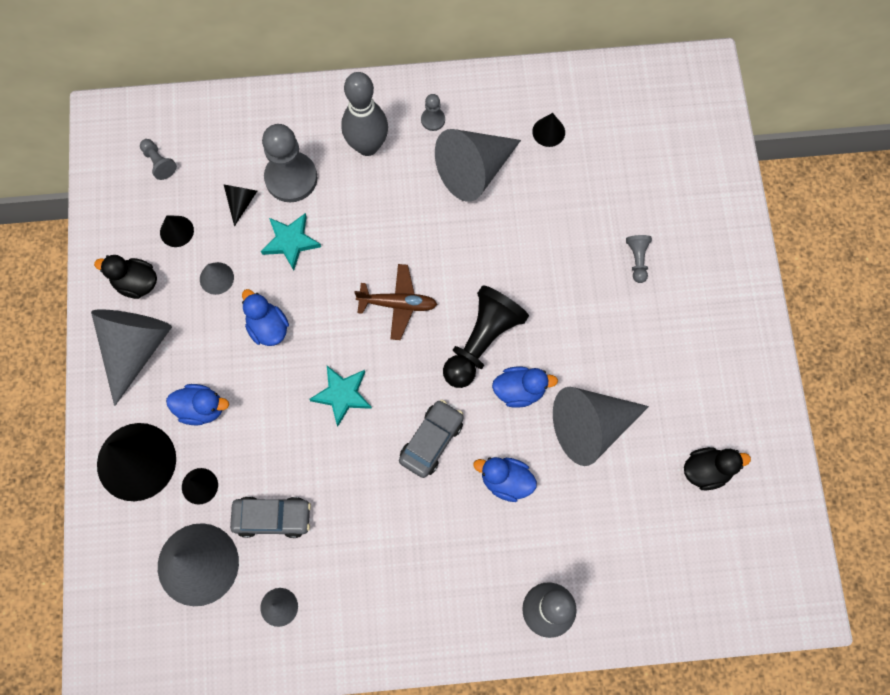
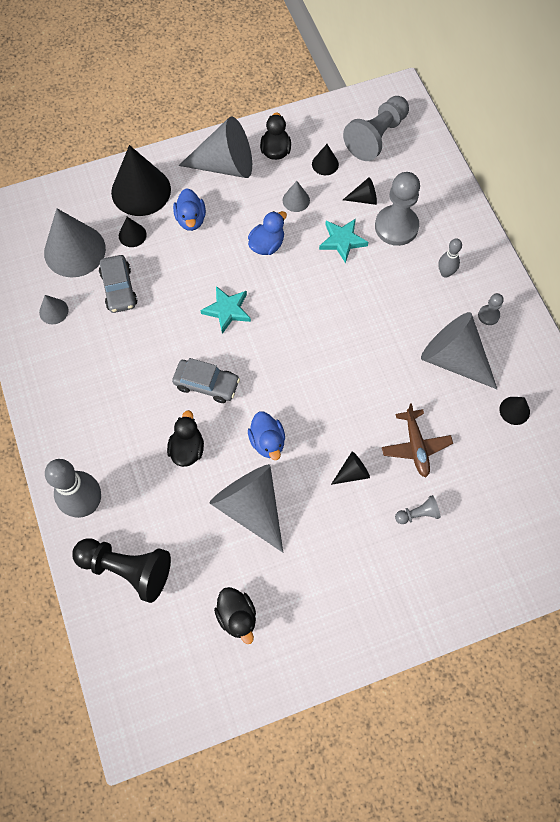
camera: 75 degrees right, 5 degrees down
grey pawn [140,139,177,180] -> grey pawn [343,96,409,161], size x2.13
grey bowling pin [341,72,388,156] -> grey bowling pin [438,238,462,278], size x0.53
brown plane [354,264,437,340] -> brown plane moved to [382,403,453,477]
black pawn [443,285,529,388] -> black pawn moved to [73,538,171,603]
blue duck [474,457,537,502] -> black duck [167,410,204,467]
none -> black cone [331,452,370,485]

